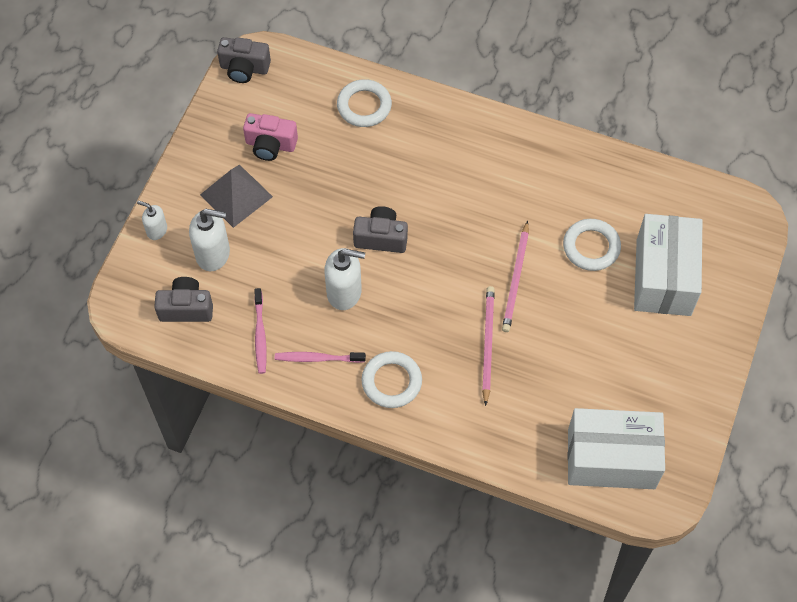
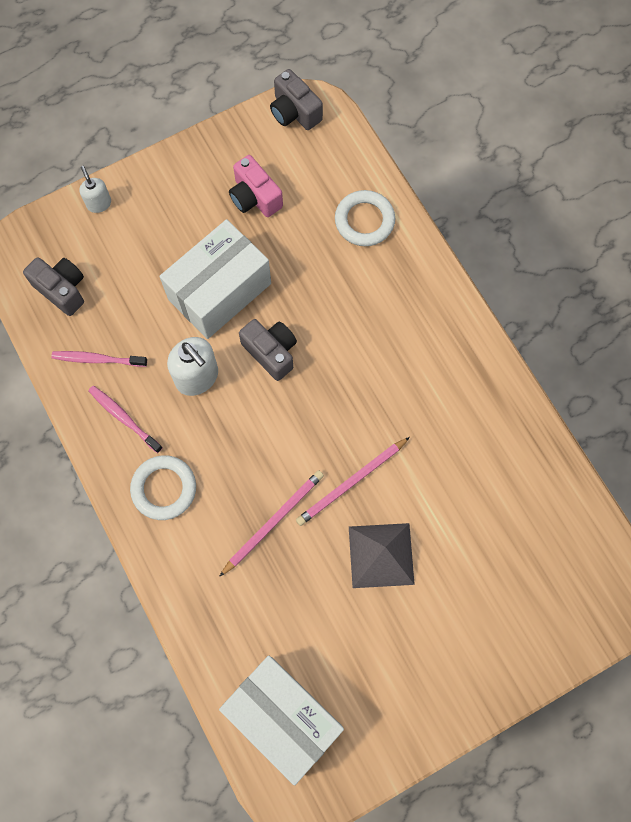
camera: 40 degrees right, 10 degrees up
white soap dispenser [189,209,230,271] -> none
grey pyramid [200,164,273,228] -> grey pyramid moved to [349,523,415,588]
pink toothbrush [254,288,267,374] -> pink toothbrush turned 60 degrees clockwise [52,351,147,367]
white ring [563,219,621,271] -> none
white box [634,214,702,316] -> white box moved to [159,219,271,339]

